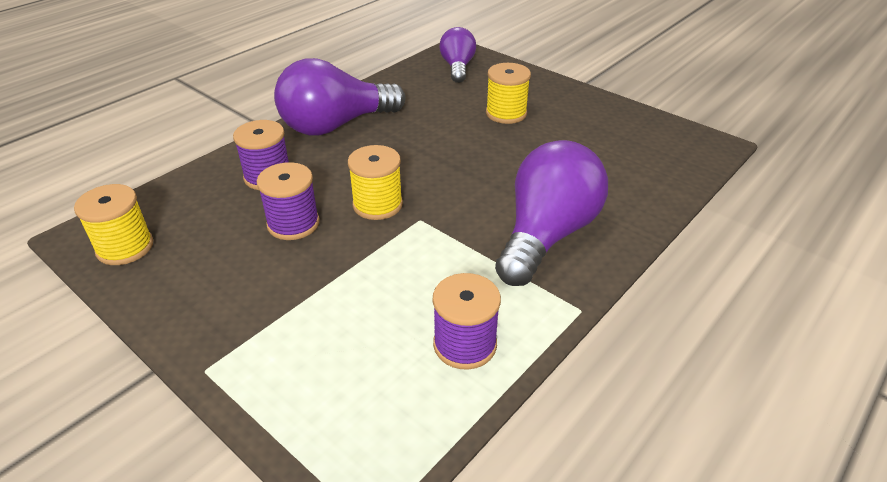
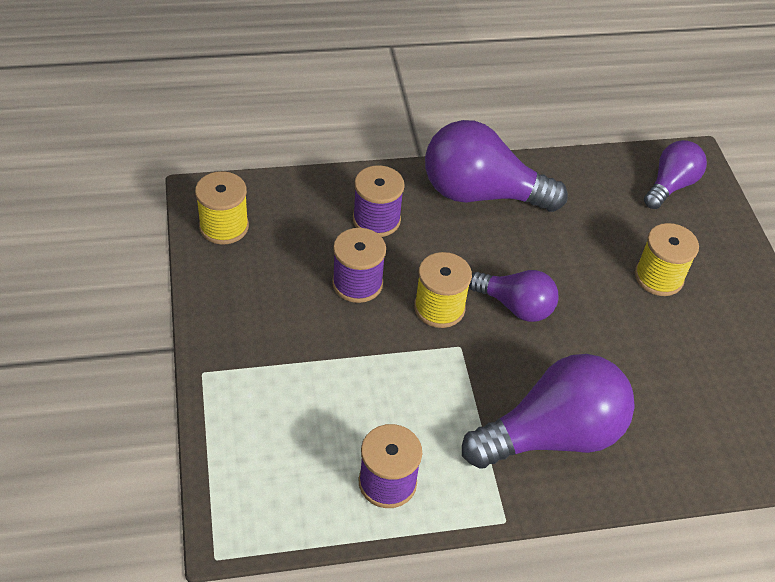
camera: 35 degrees right, 10 degrees up
none -> purple light bulb [469,270,559,322]

